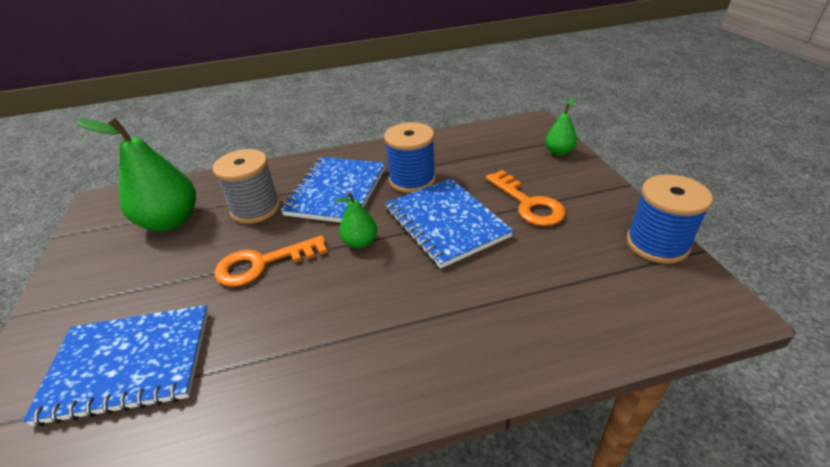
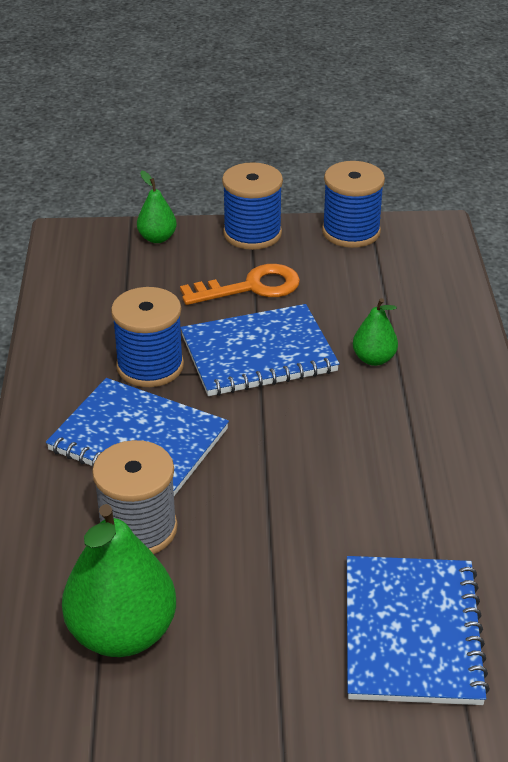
camera: 80 degrees left, 0 degrees up
orange key [214,235,327,287] -> none
green pear [335,192,377,248] -> green pear moved to [353,298,398,366]
none -> blue spool [222,162,283,250]

